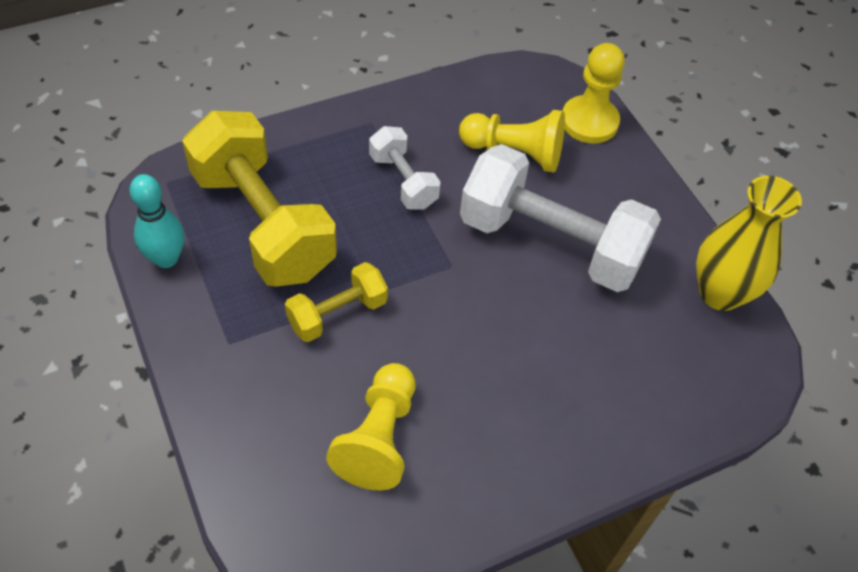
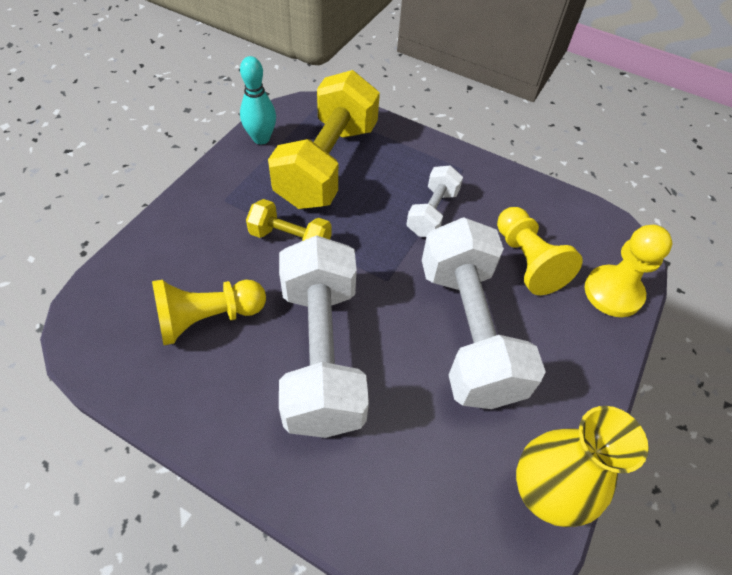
camera: 55 degrees right, 0 degrees up
none -> white dumbbell [279,235,369,438]

